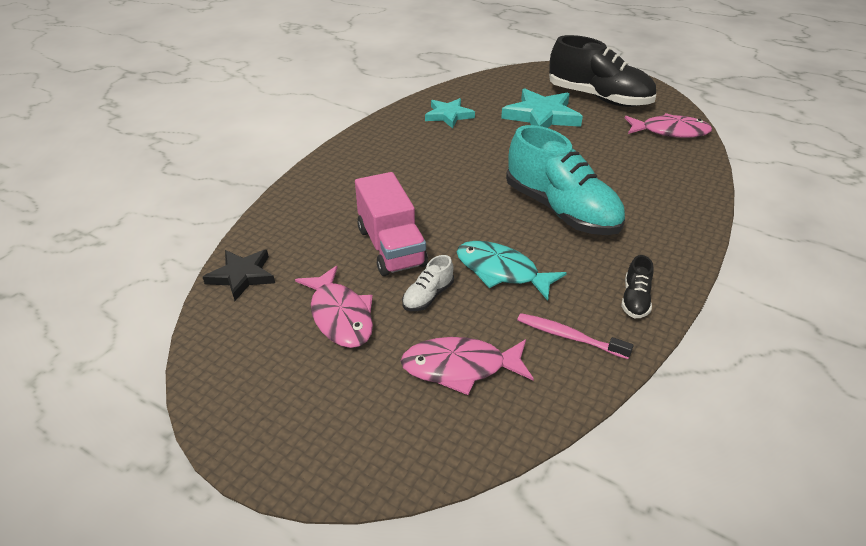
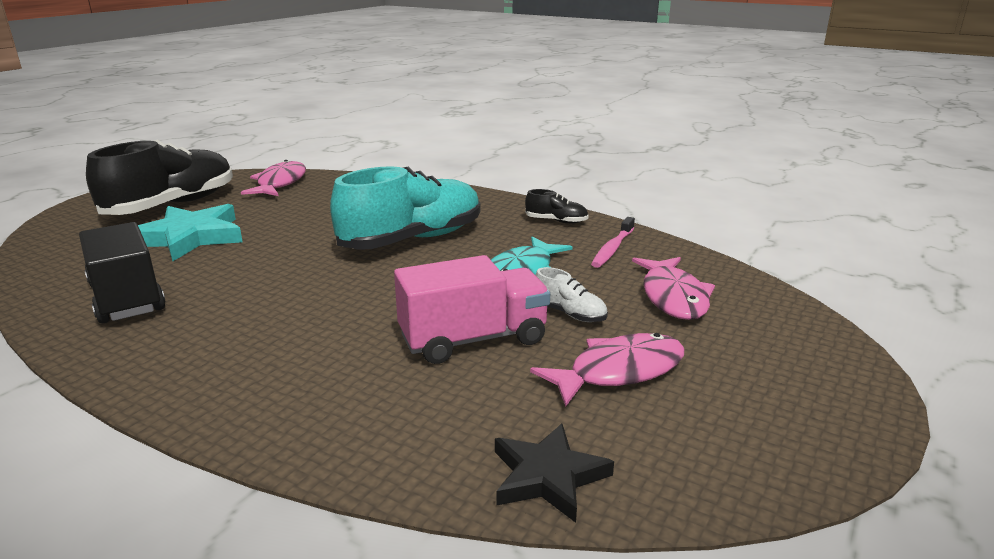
camera: 90 degrees left, 15 degrees down
turquoise star [425,98,475,128] -> black truck [79,222,166,324]

